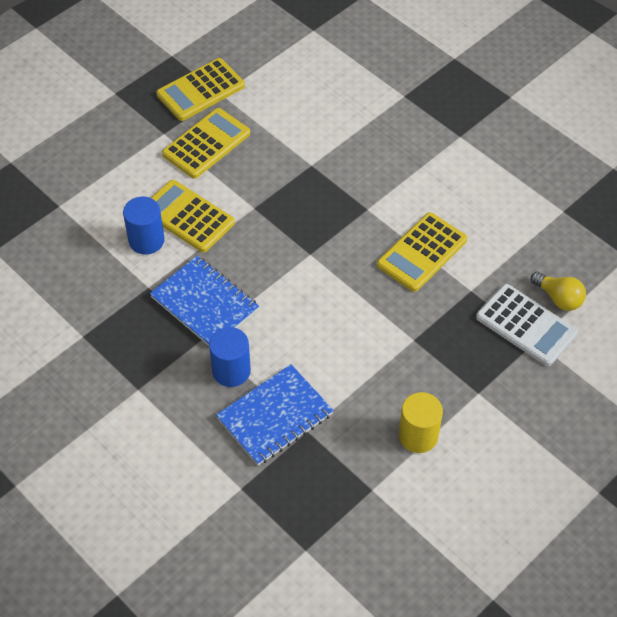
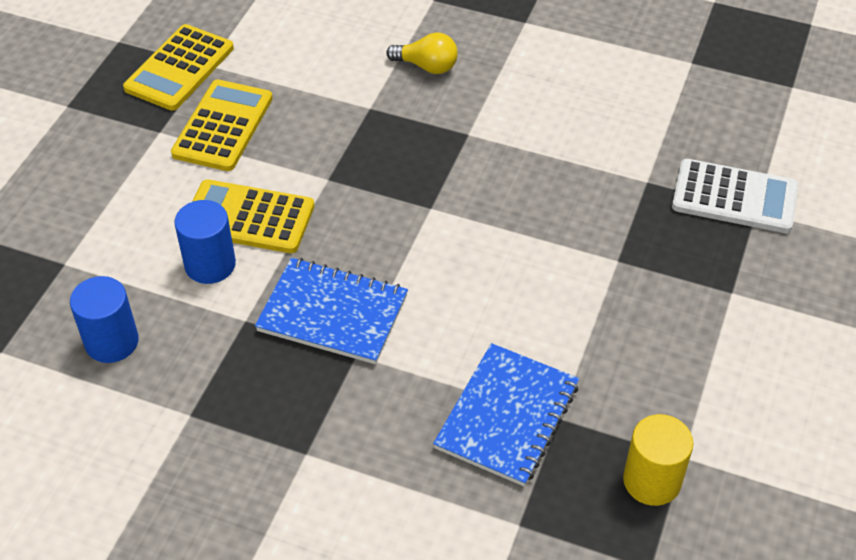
camera: 25 degrees left, 5 degrees down
blue cylinder [209,327,251,387] -> blue cylinder moved to [70,276,139,363]
yellow calculator [377,212,467,292] -> none
yellow cylinder [399,392,443,453] -> yellow cylinder moved to [623,414,693,506]
yellow light bulb [531,272,586,311] -> yellow light bulb moved to [386,32,458,74]

